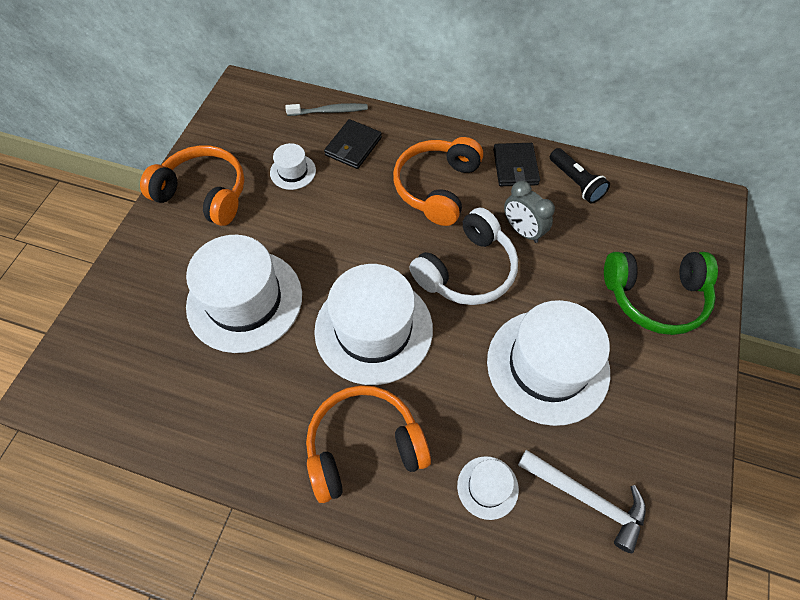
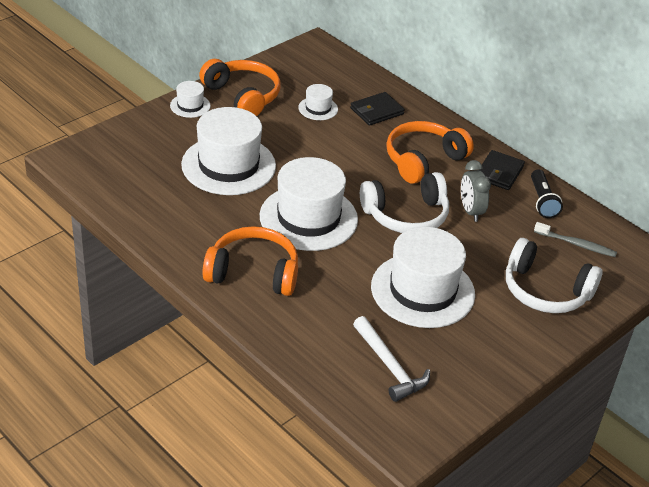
camera: 25 degrees right, 20 degrees down
grey toothbrush [285,103,368,116] -> grey toothbrush moved to [534,222,617,257]
white hat [457,456,519,520] -> white hat moved to [170,81,211,118]
green headphones [604,252,718,335] -> white headphones [506,238,602,313]

